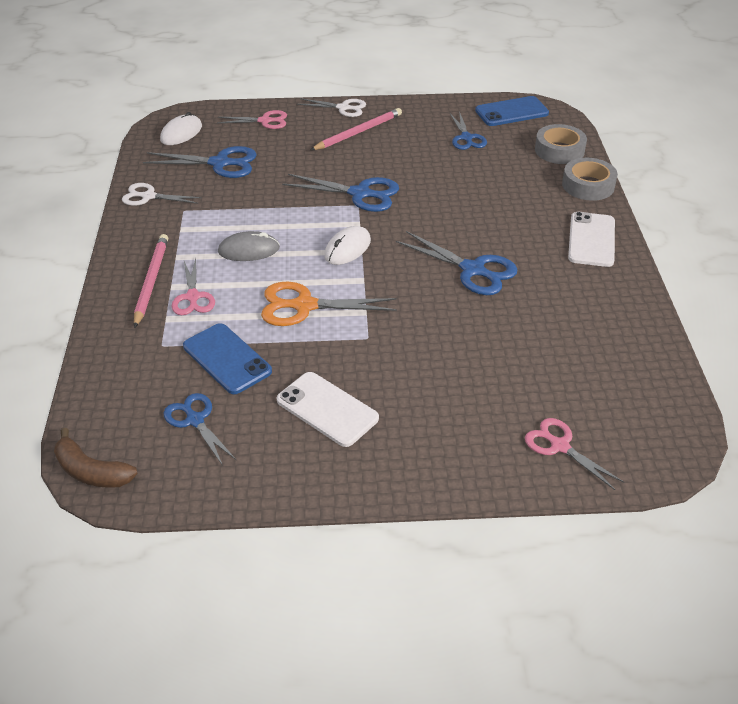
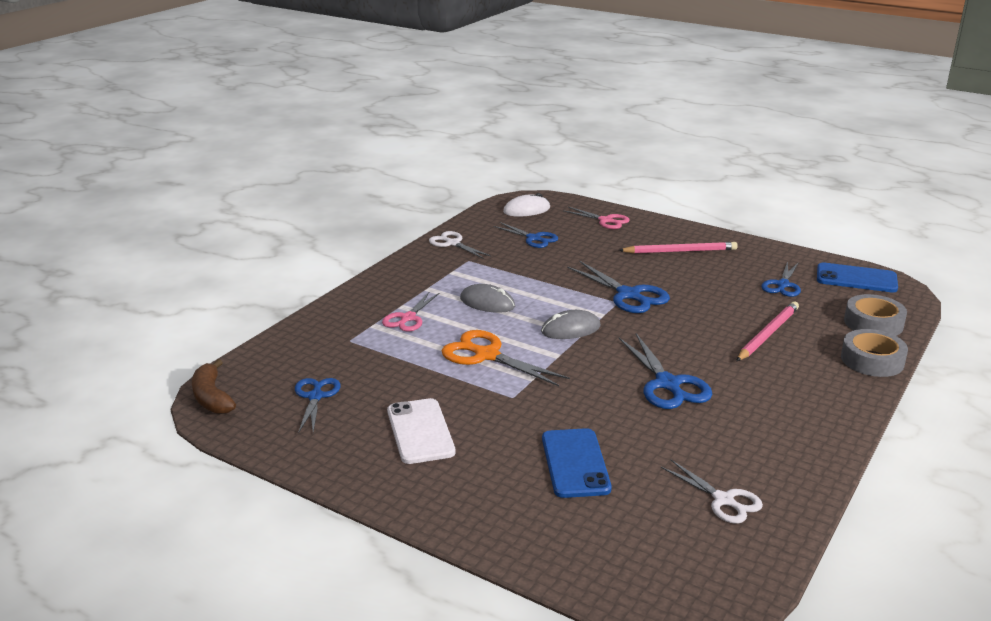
camera: 35 degrees right, 15 degrees down
pink pencil [134,234,168,328] -> pink pencil moved to [736,302,799,361]
blue scissors [143,146,257,178] -> blue scissors [493,222,558,248], size x0.67
blue phone [183,323,272,394] -> blue phone moved to [542,428,612,498]
white scissors [297,98,366,117] -> white scissors moved to [661,460,763,524]
white mouse [324,226,371,265] -> grey mouse [541,310,601,339]
pink scissors [525,418,624,490] -> none
white phone [568,212,615,267] -> none

